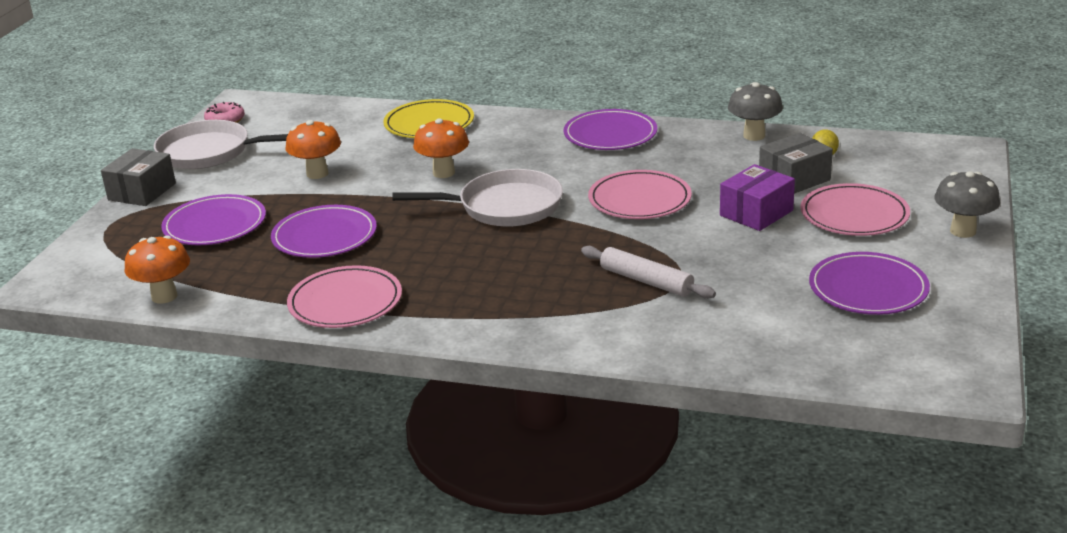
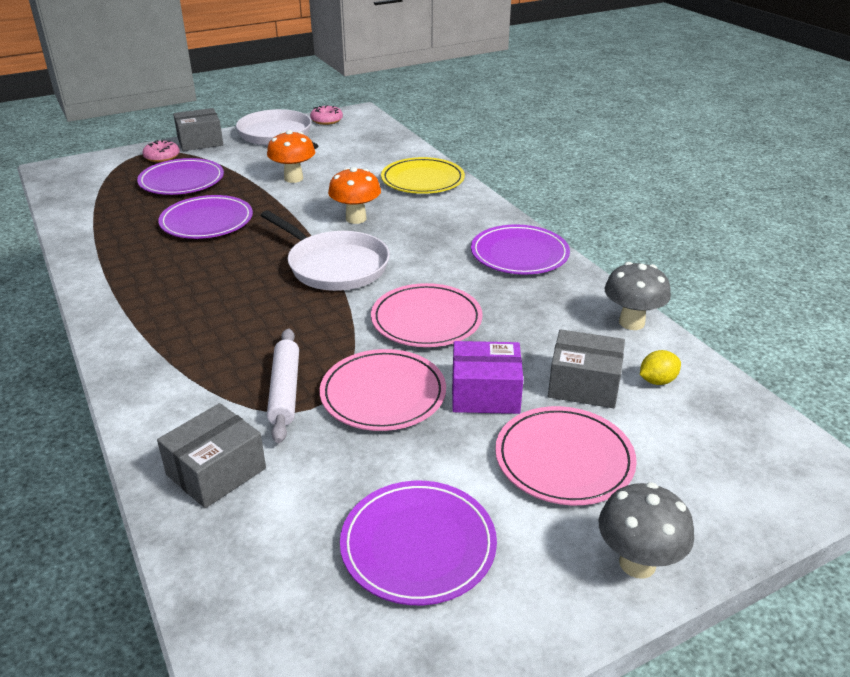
camera: 45 degrees right, 5 degrees up
orange mushroom [125,235,190,304] -> none
pink plate [287,265,402,328] -> pink plate moved to [320,349,446,431]
none -> pink donut [142,140,180,162]
none -> grey box [157,403,266,508]

